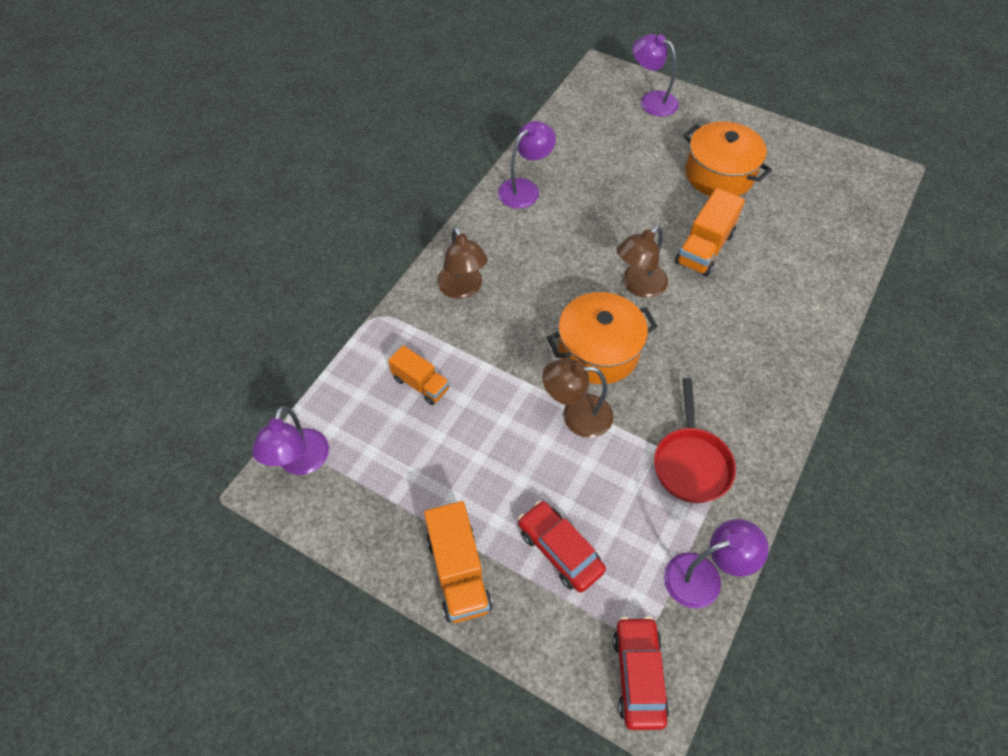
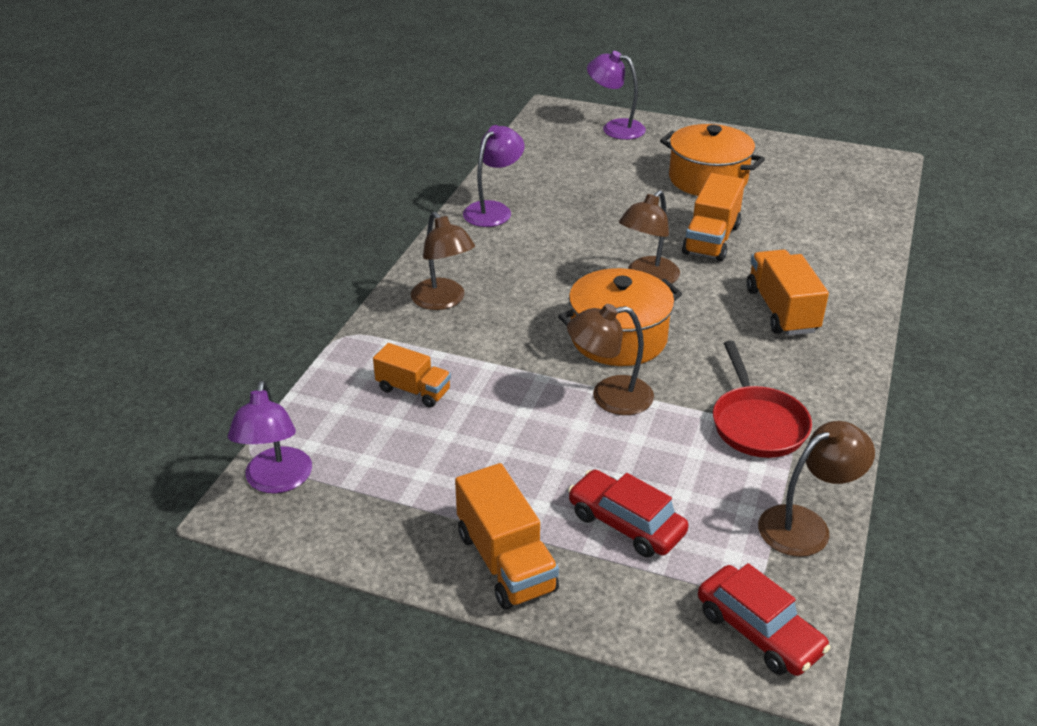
camera: 10 degrees left, 20 degrees down
red car [613,617,669,730] -> red car turned 150 degrees clockwise [698,563,831,676]
purple lamp [664,519,769,608] -> brown lamp [758,421,875,557]
none -> orange truck [747,250,829,336]

